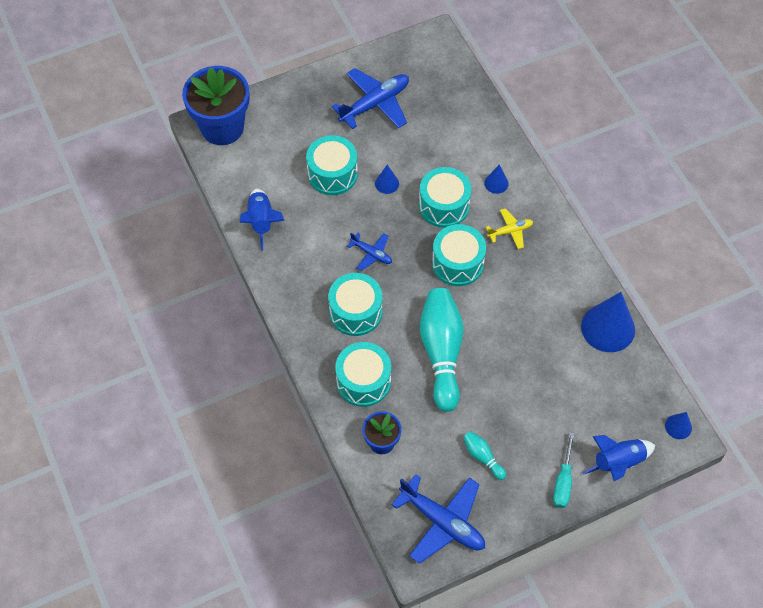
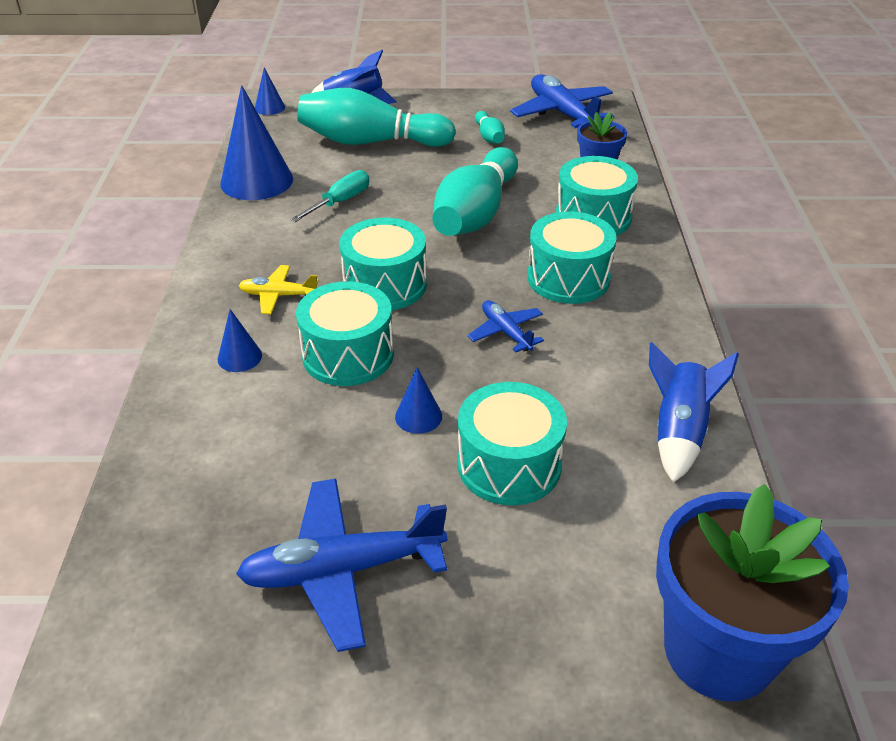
camera: 155 degrees left, 20 degrees down
turquoise screwdriver [553,432,575,508] -> turquoise screwdriver moved to [290,170,369,222]
none -> turquoise bowling pin [297,88,456,147]

